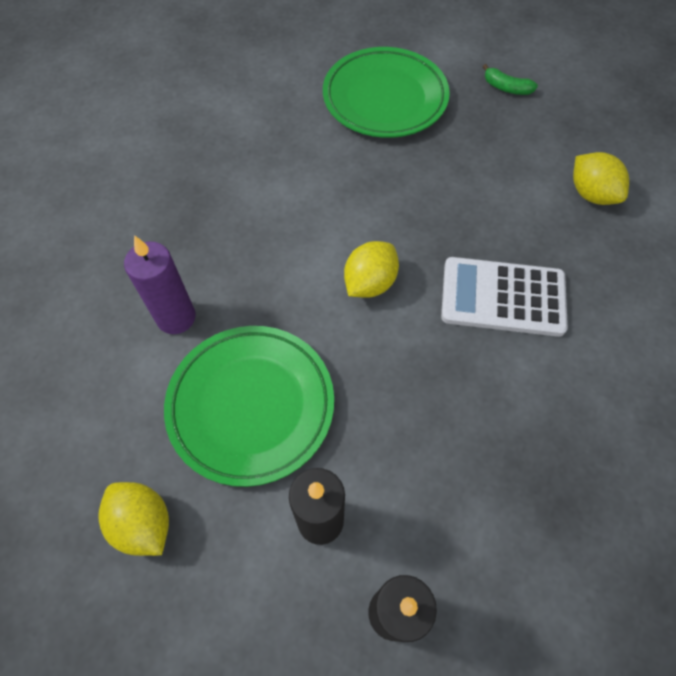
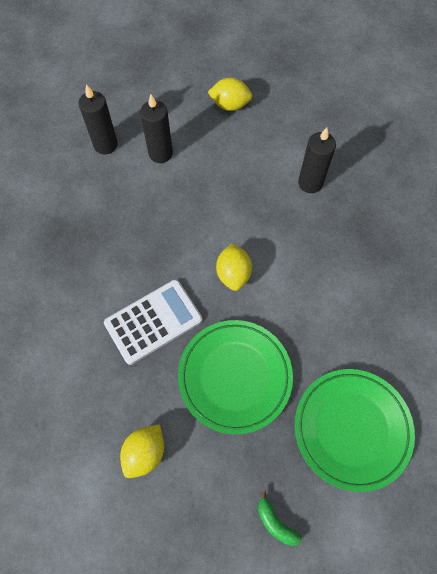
camera: 140 degrees right, 5 degrees up
purple candle [124,235,196,334] -> black candle [298,127,336,193]
green plate [164,326,334,487] -> green plate moved to [178,320,293,435]
green banana [482,64,538,95] -> green banana turned 120 degrees counterclockwise [258,491,302,546]
yellow lemon [573,152,629,205] -> yellow lemon turned 75 degrees counterclockwise [120,424,164,478]

